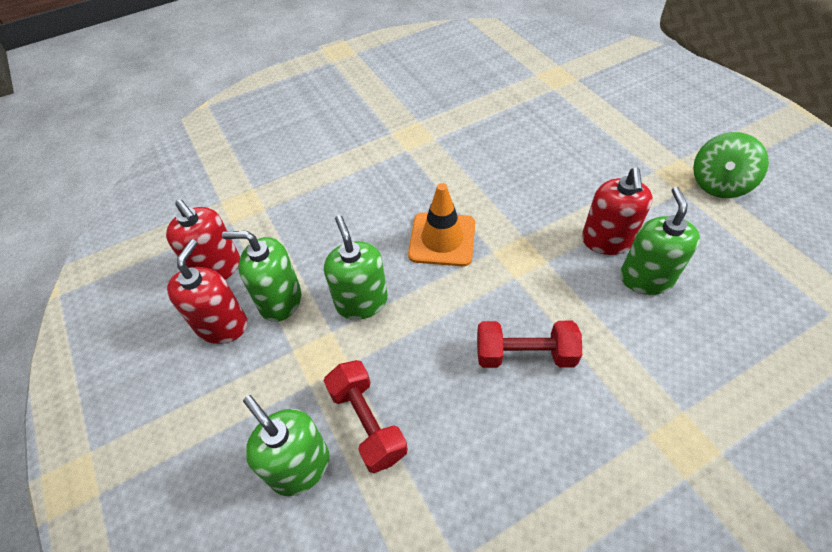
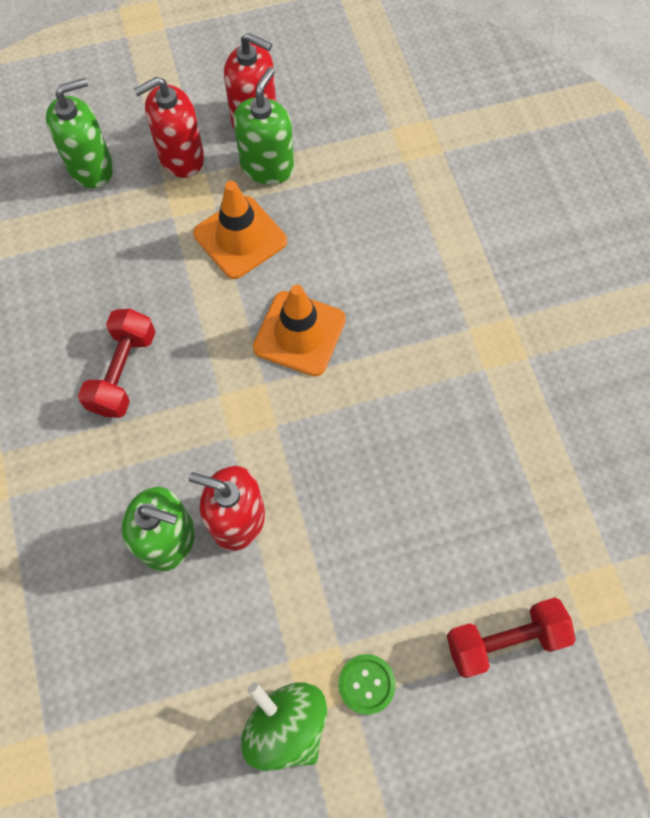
camera: 100 degrees right, 15 degrees up
red soap dispenser [166,199,240,280] -> red soap dispenser moved to [134,76,204,178]
green soap dispenser [324,215,388,320] -> orange traffic cone [193,181,287,279]
red dumbbell [324,360,408,473] -> red dumbbell moved to [447,597,576,678]
none -> green button [338,654,396,715]

